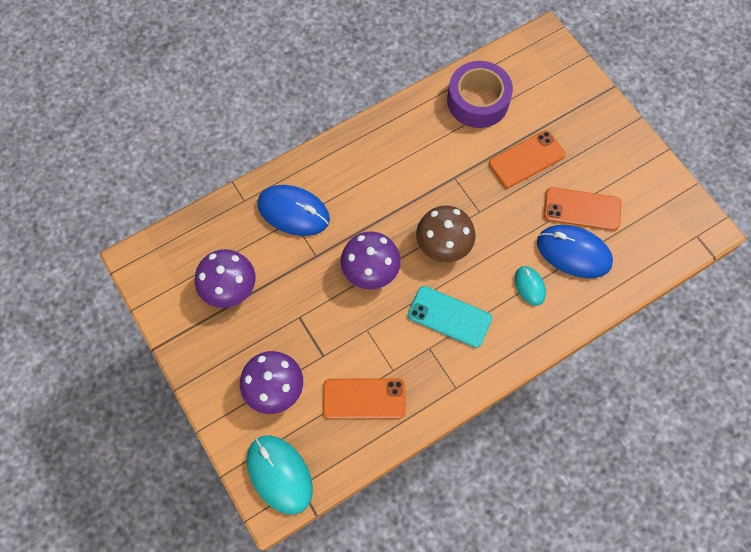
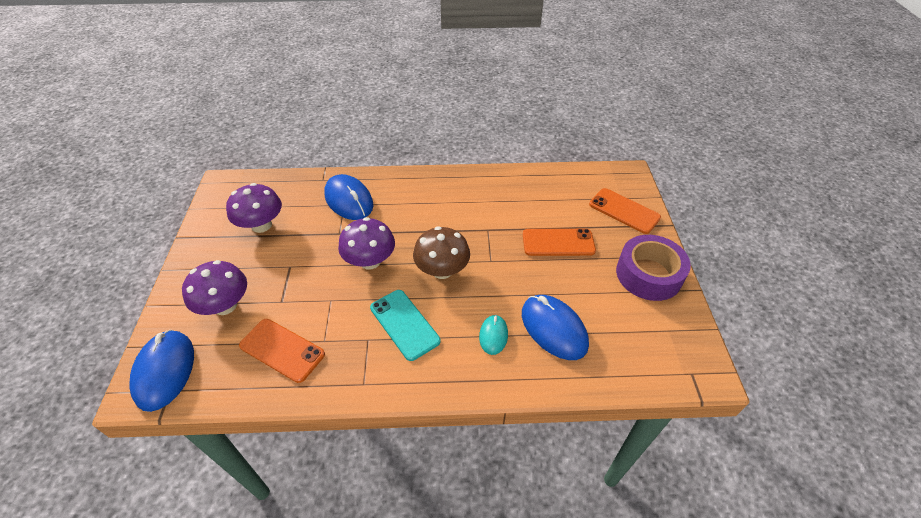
camera: 30 degrees right, 20 degrees down
turquoise mouse [247,435,313,515] -> blue mouse [130,330,194,412]
purple tape [447,61,513,128] -> purple tape moved to [616,235,691,301]
orange phone [544,187,622,231] -> orange phone moved to [589,188,661,234]

